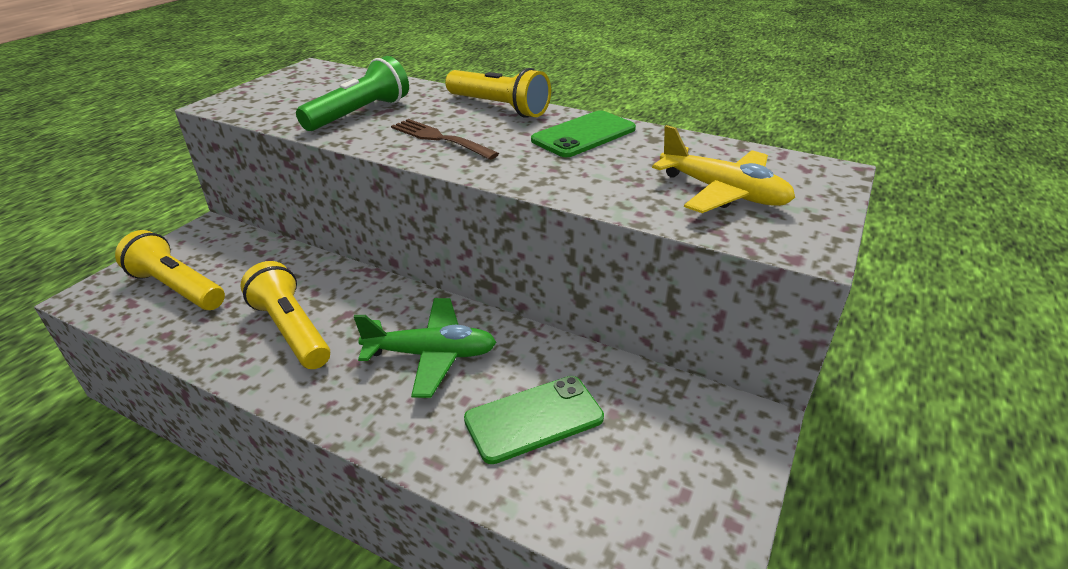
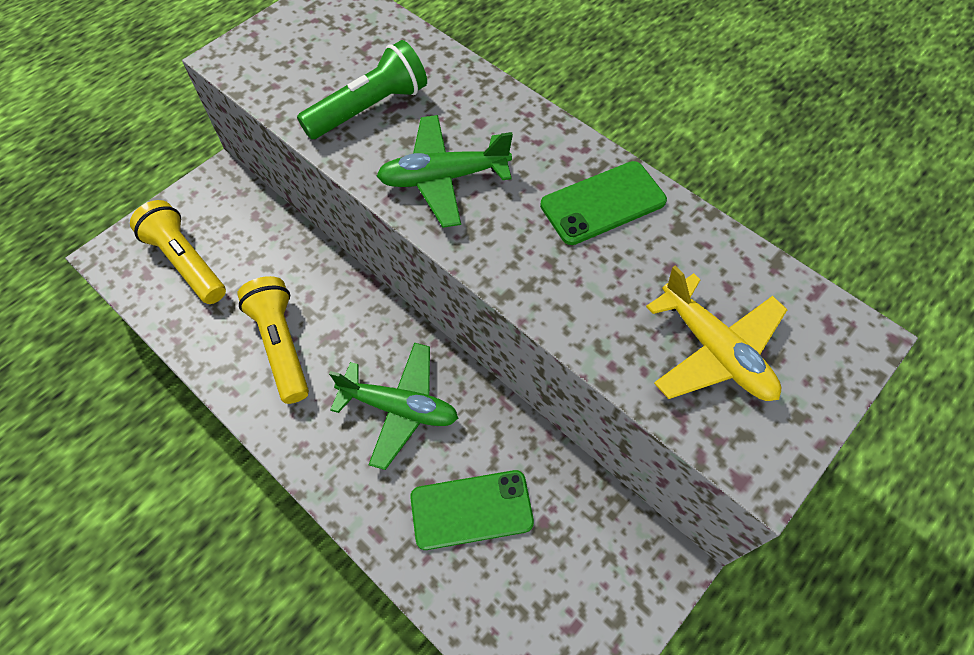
camera: 15 degrees right, 25 degrees up
brown fork [391,119,499,160] -> green plane [377,115,513,228]
yellow flashlight [445,68,551,118] -> none

